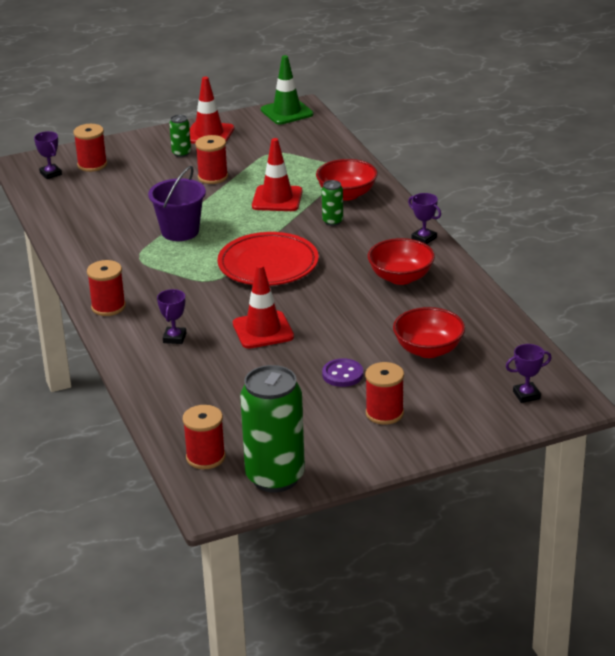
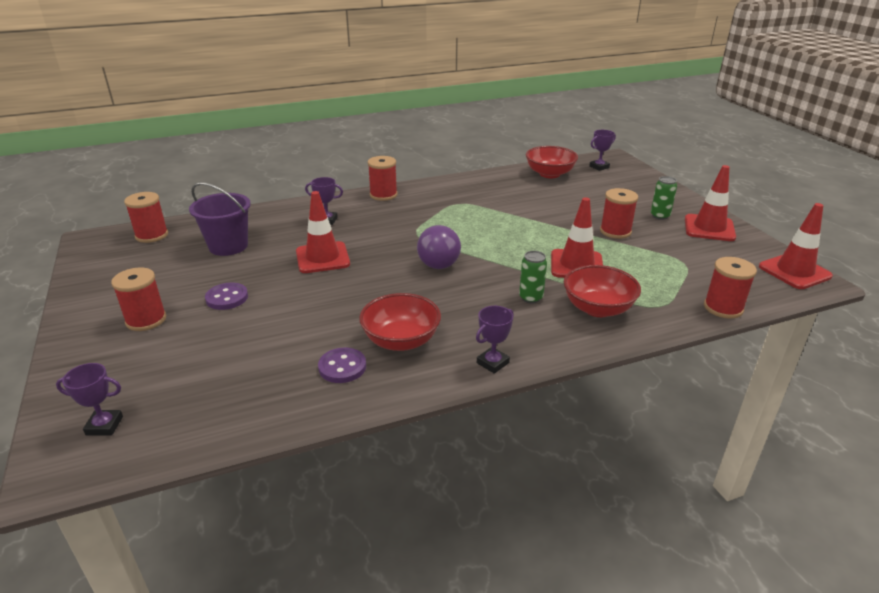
camera: 90 degrees right, 0 degrees up
red spool [73,124,107,172] -> red spool moved to [704,257,757,319]
purple bucket [148,166,206,241] -> purple bucket moved to [189,182,251,256]
red plate [217,232,319,286] -> purple light bulb [417,225,461,269]
green can [240,365,305,492] -> none
green traffic cone [261,55,313,125] -> red traffic cone [759,203,833,289]
red bowl [393,307,465,358] -> red bowl moved to [526,146,578,178]
purple trophy [506,344,552,403] -> purple trophy turned 75 degrees counterclockwise [56,363,123,435]
none -> purple button [318,348,366,383]

